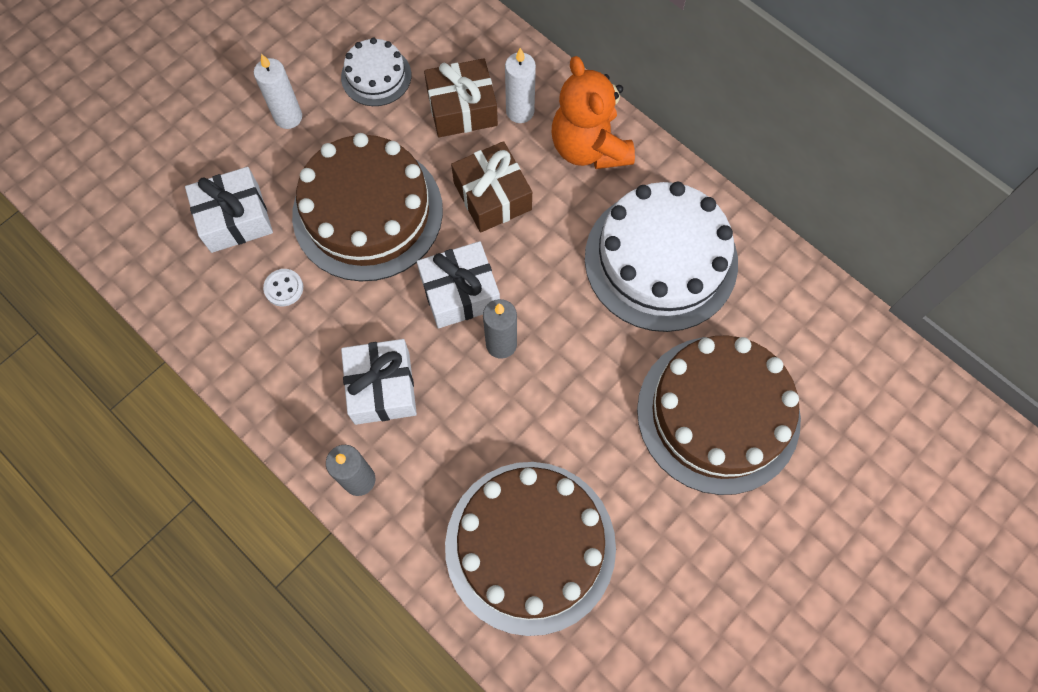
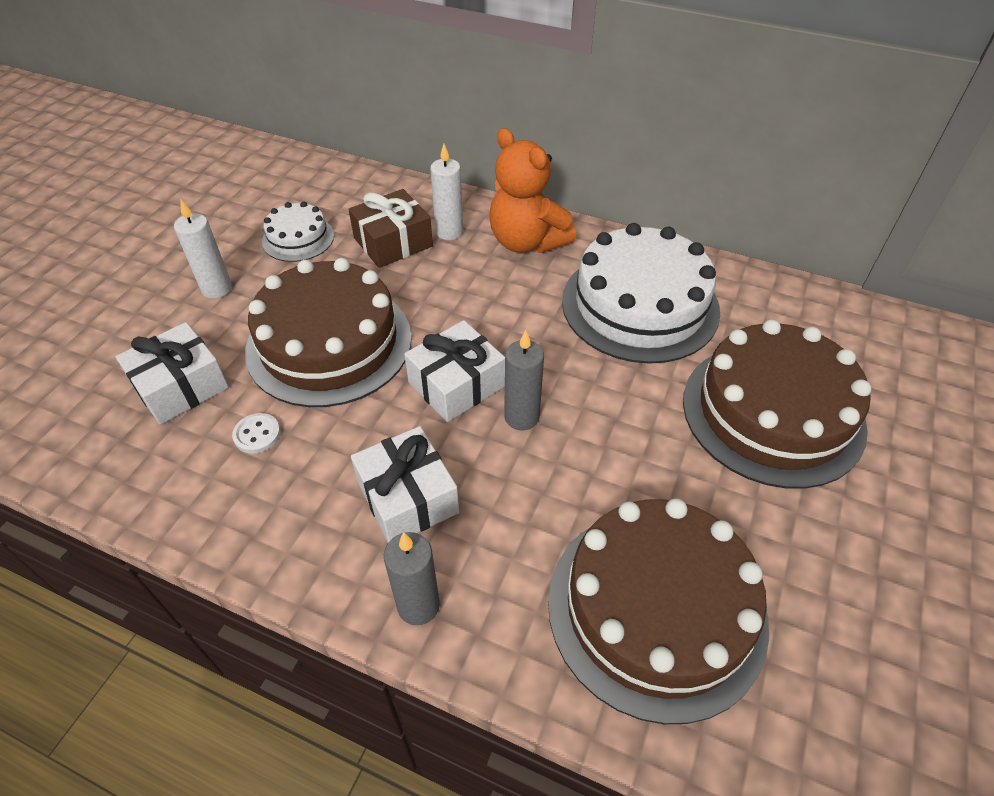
camera: 20 degrees left, 20 degrees down
brown gift [451,141,532,232] -> none

